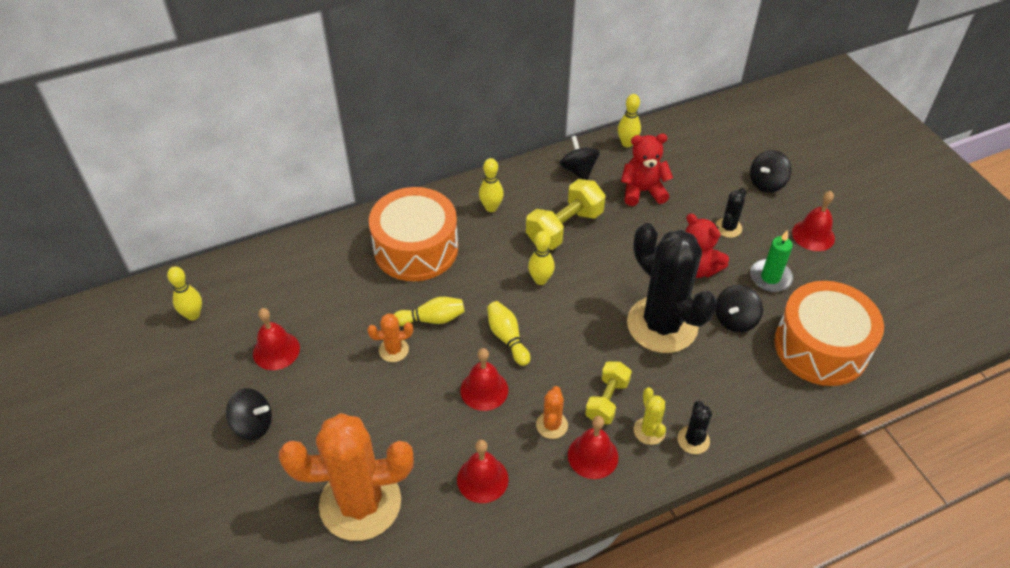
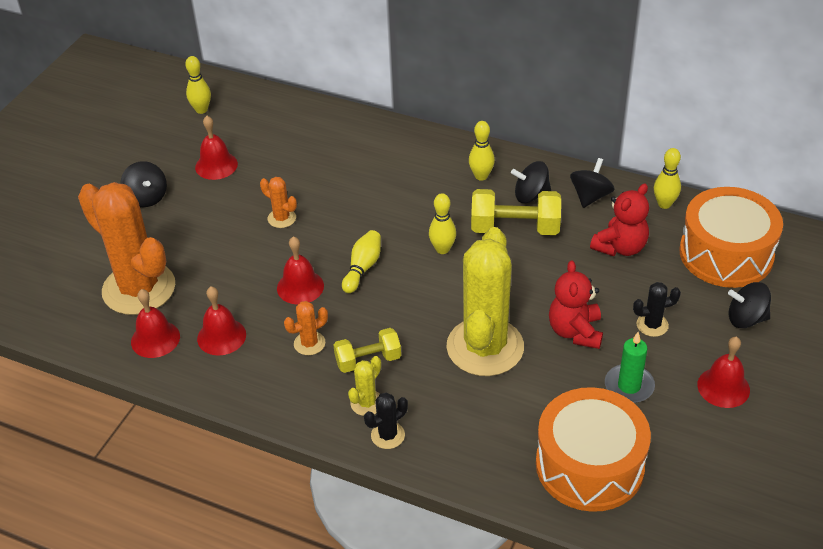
camera: 50 degrees right, 5 degrees down
orange drum [369,187,458,281] -> orange drum moved to [680,187,783,288]
yellow bowling pin [394,297,465,326] -> none
red bell [568,416,618,479] -> red bell moved to [131,289,180,358]
red teddy bear [621,134,673,206] -> red teddy bear turned 90 degrees clockwise [590,184,649,256]
black cactus [627,223,717,353] -> yellow cactus [447,227,524,376]
black spinning top [715,285,763,332] -> black spinning top moved to [511,161,551,203]

